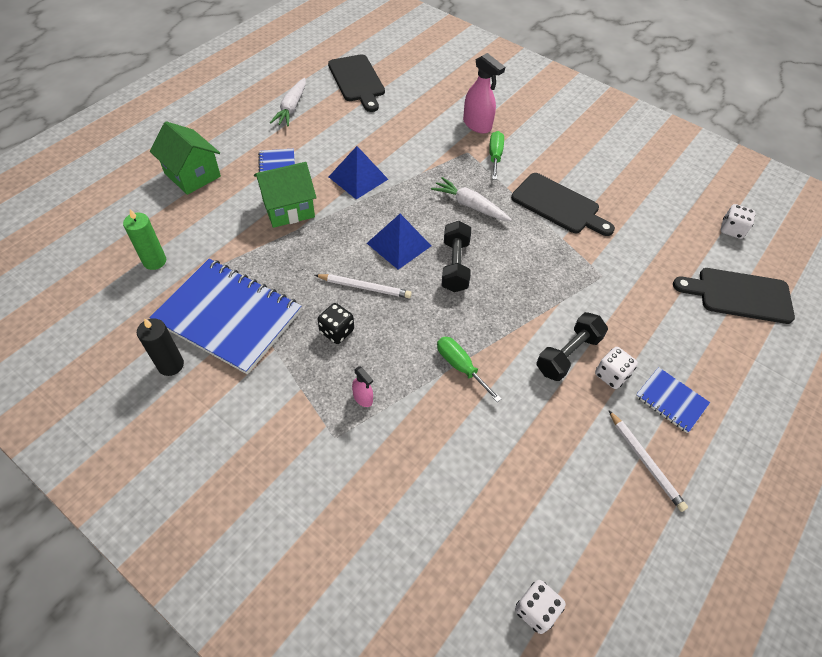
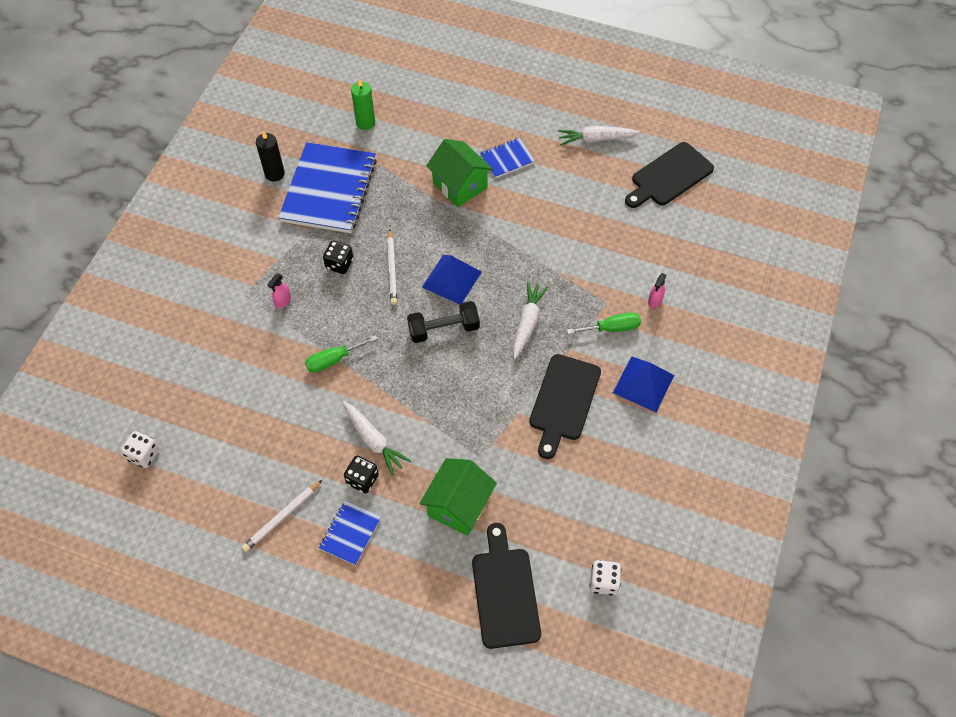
camera: 75 degrees right, 5 degrees up
green house [150,121,221,195] -> green house moved to [419,458,497,536]
blue pyramid [329,146,388,199] -> blue pyramid moved to [613,356,675,412]
green screwdriver [437,337,501,402] -> green screwdriver turned 150 degrees counterclockwise [305,335,377,373]
pink spray bottle [463,53,505,134] -> pink spray bottle [648,273,666,308], size x0.52
black dumbbell [536,312,608,381] -> white carrot [342,401,411,476]
white dice [595,347,638,389] -> black dice [344,456,379,493]

